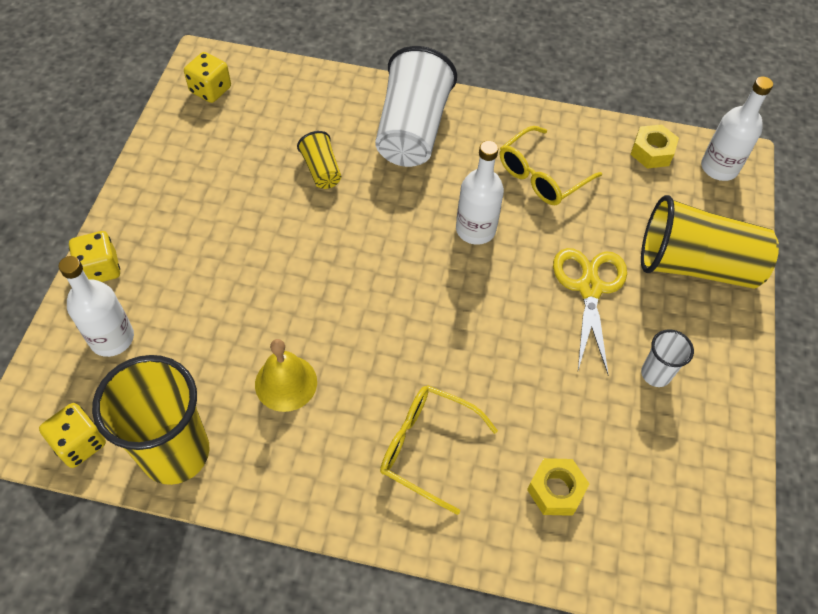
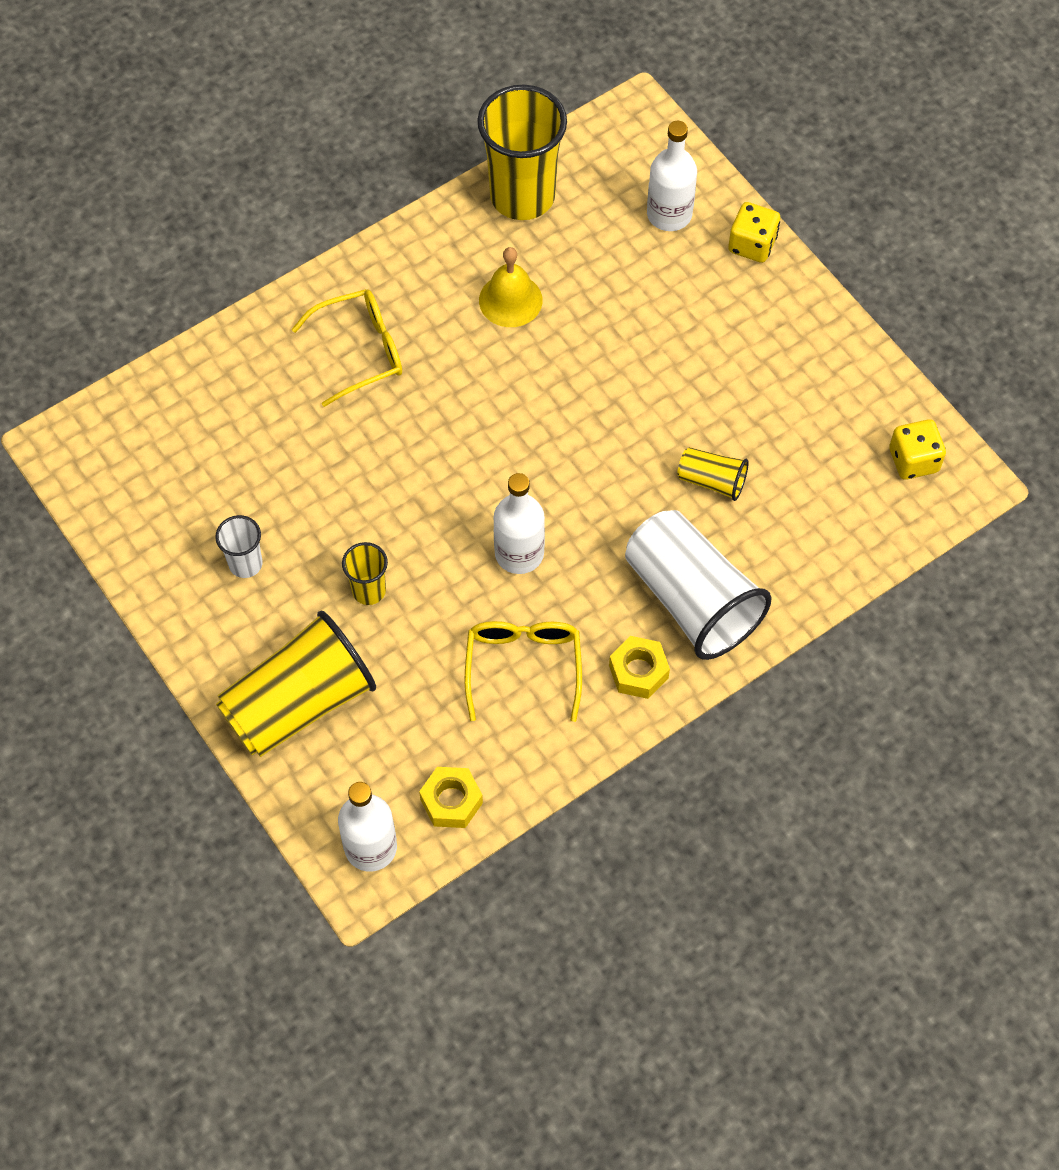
camera: 135 degrees right, 5 degrees up
yellow dice [39,403,106,468] -> none
yellow nut [527,458,589,516] -> yellow nut moved to [609,636,670,699]
yellow scissors [553,248,627,374] -> yellow cup [342,542,388,605]

